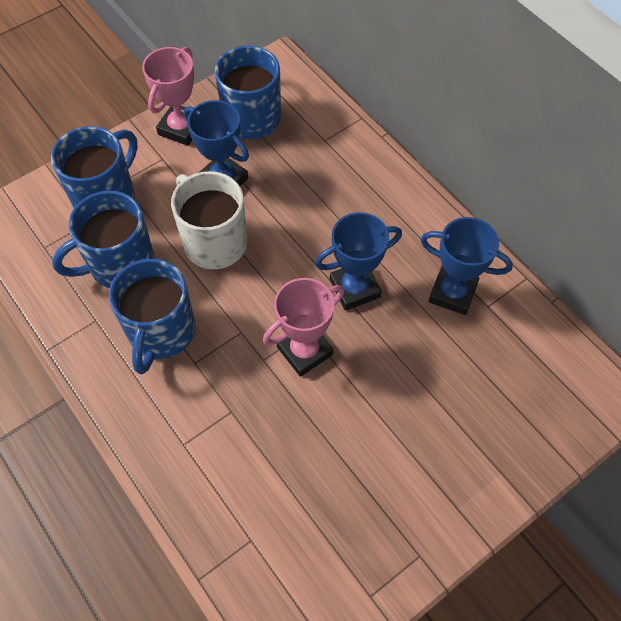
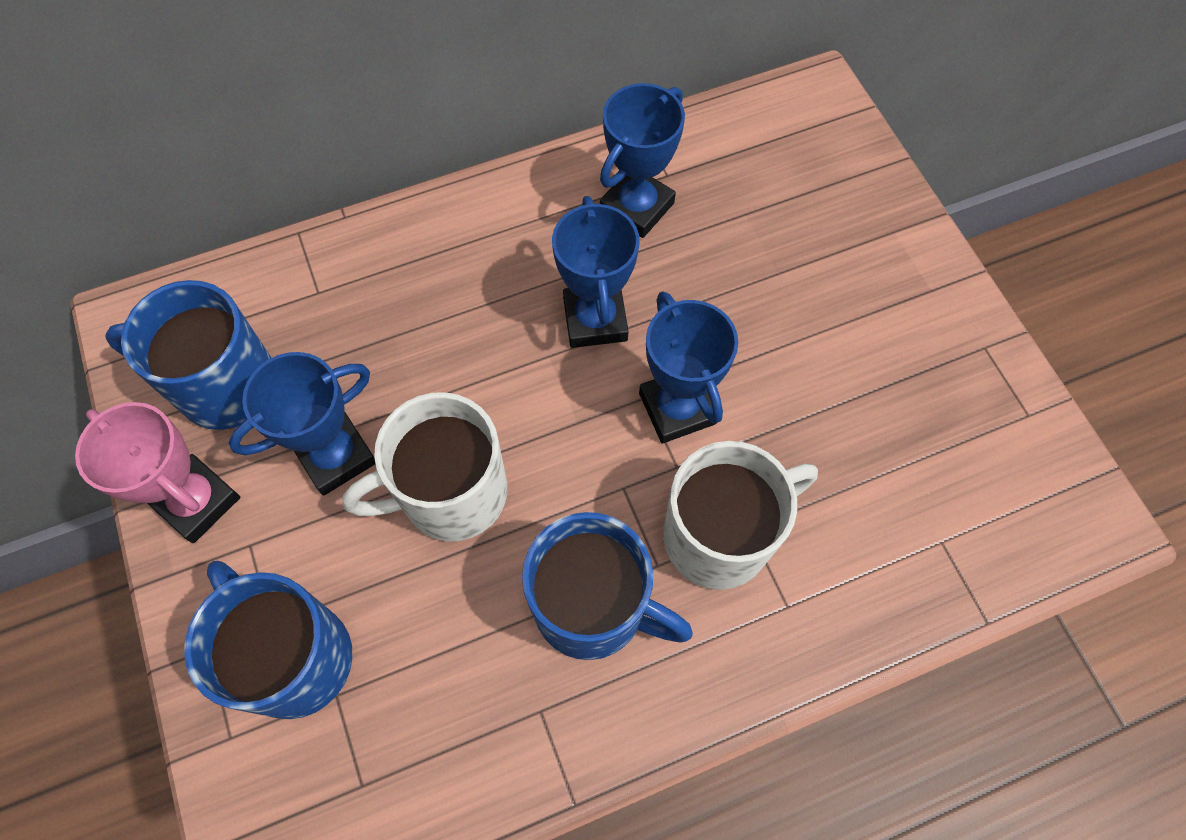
camera: 75 degrees left, 5 degrees up
blue mug [52,191,155,288] -> none
pink trophy [263,278,344,377] -> blue trophy [639,291,738,444]
none -> white mug [663,441,818,590]

